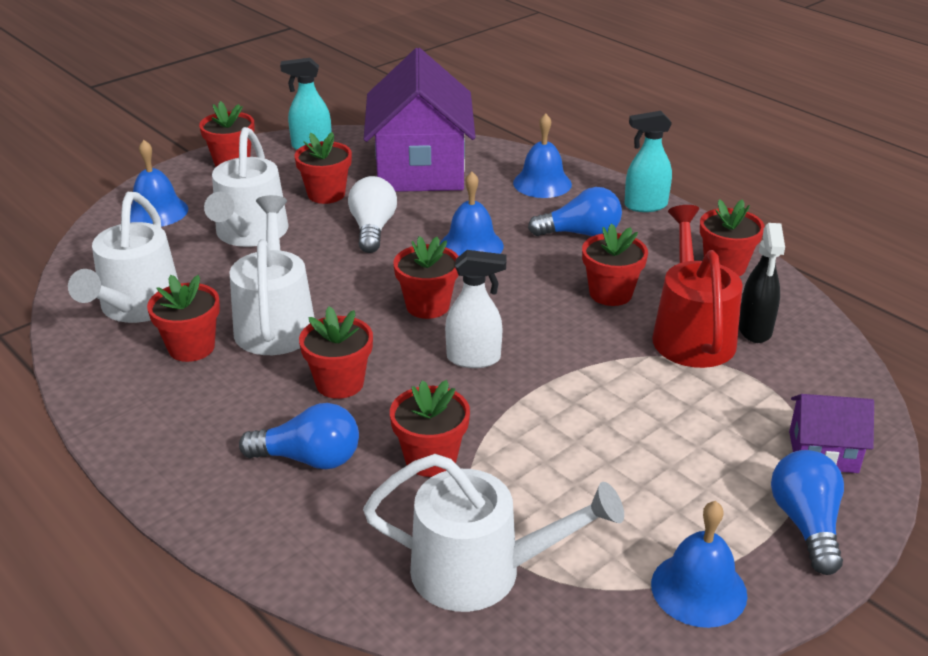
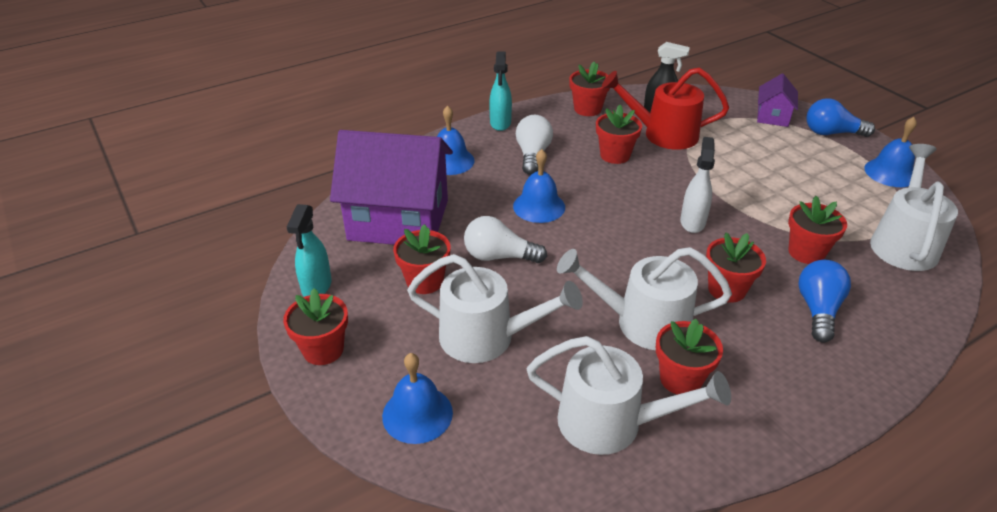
camera: 80 degrees left, 5 degrees up
red flower pot [393,236,459,319] -> none
blue light bulb [528,187,622,236] -> white light bulb [516,115,553,175]

